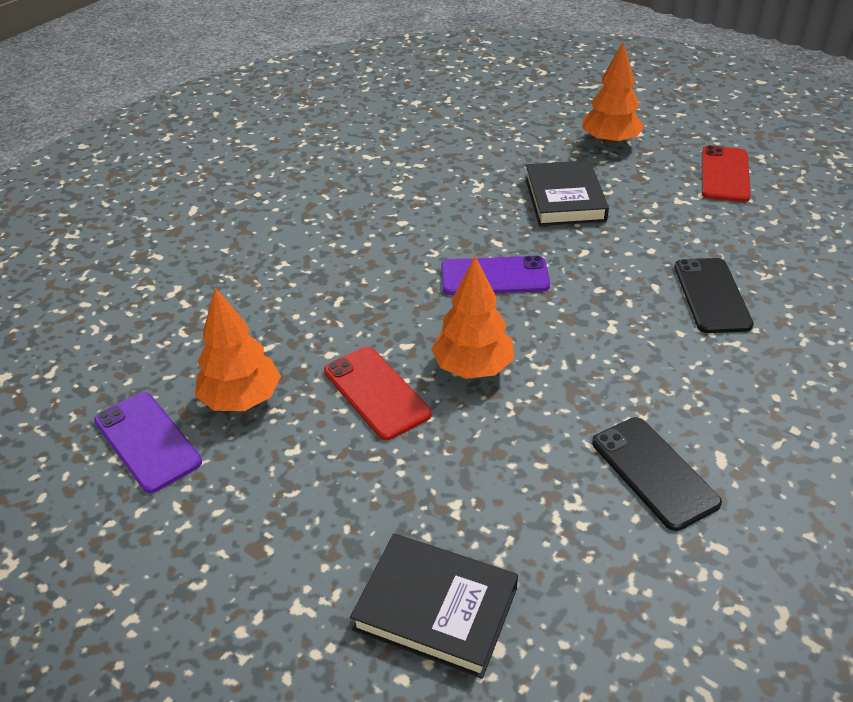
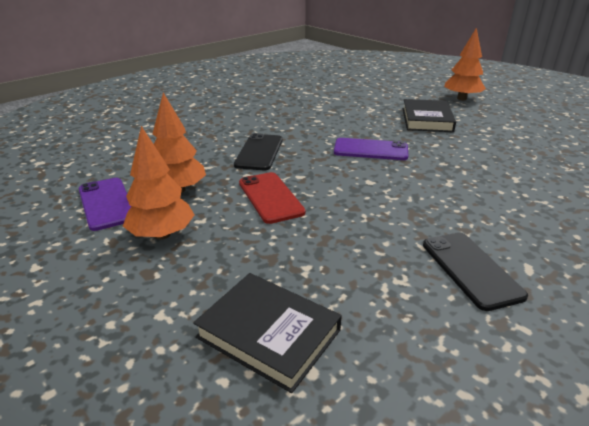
camera: 10 degrees right, 10 degrees down
orange tree [431,256,514,379] -> orange tree moved to [123,126,194,240]
black phone [674,258,754,333] -> black phone moved to [234,133,282,170]
red phone [702,145,751,202] -> none

